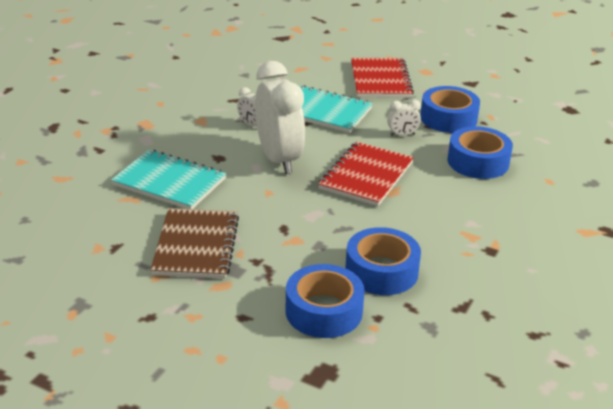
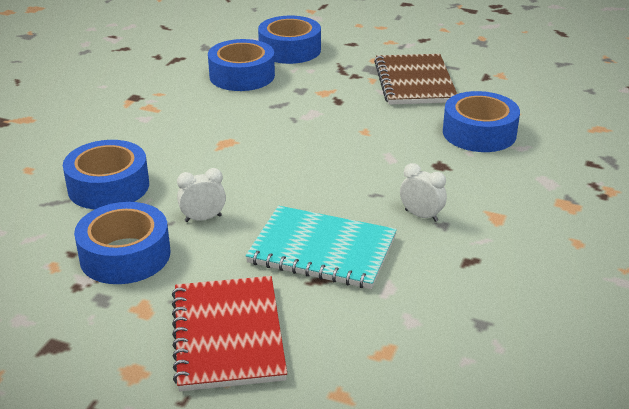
camera: 175 degrees right, 0 degrees up
turquoise notebook [111,150,226,209] -> blue tape [443,91,520,152]
white clock [255,61,305,174] -> none
red notebook [318,142,414,206] -> none

